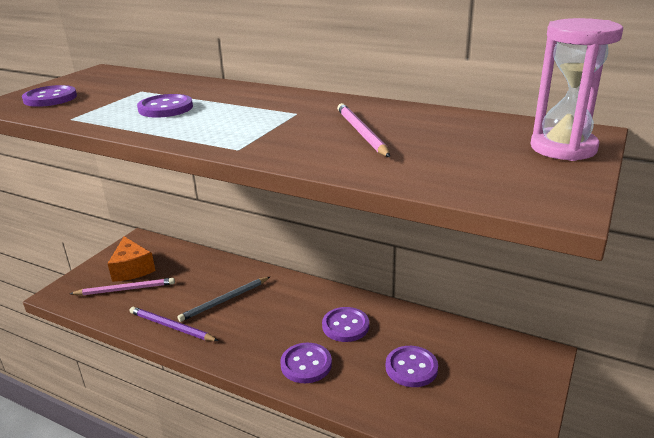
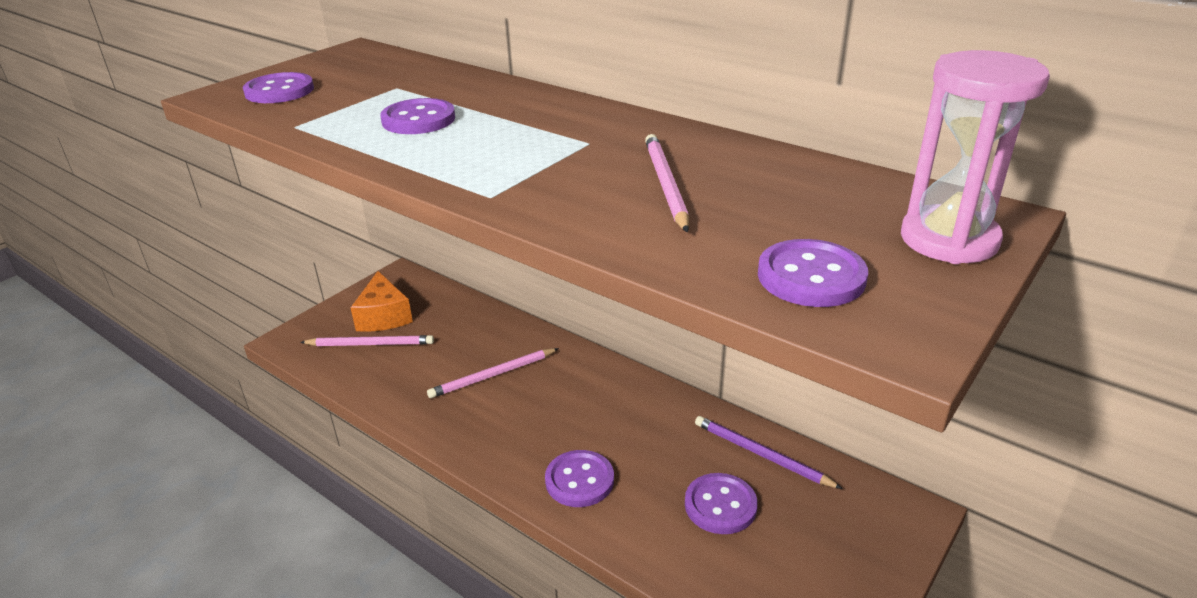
camera: 10 degrees right, 5 degrees up
purple pencil [130,307,218,341] -> purple pencil moved to [695,416,843,489]
grey pencil [177,277,270,322] -> pink pencil [427,348,559,398]
purple button [322,307,369,342] -> purple button moved to [758,239,868,307]

